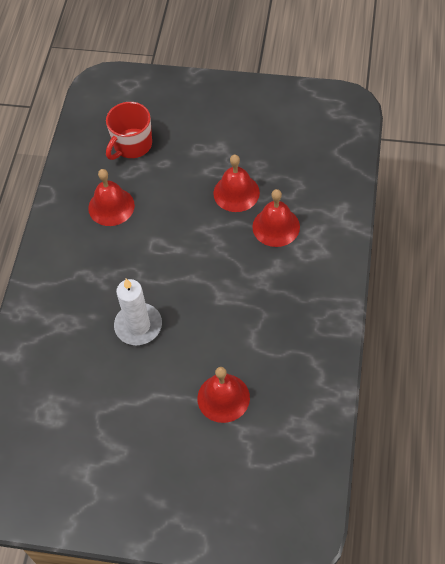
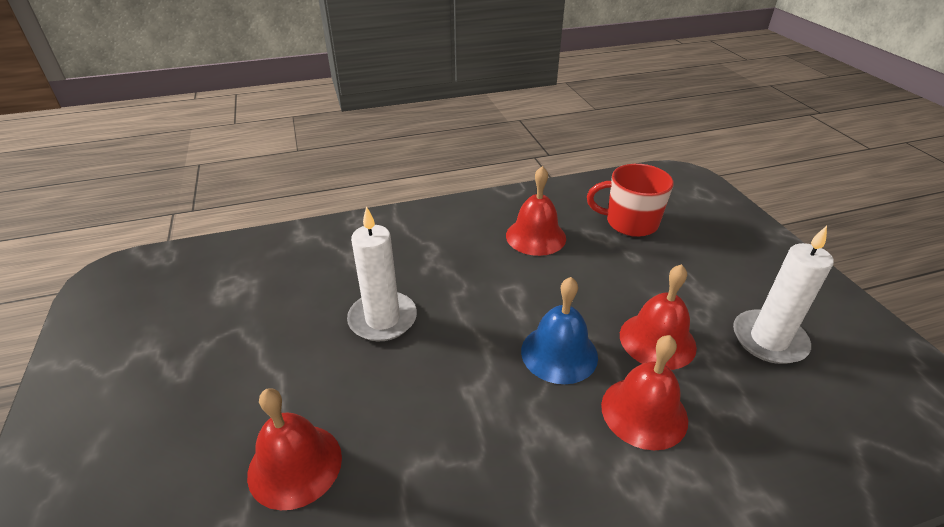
camera: 60 degrees right, 20 degrees down
none -> blue bell [521,277,598,384]
none -> white candle [733,226,834,364]

